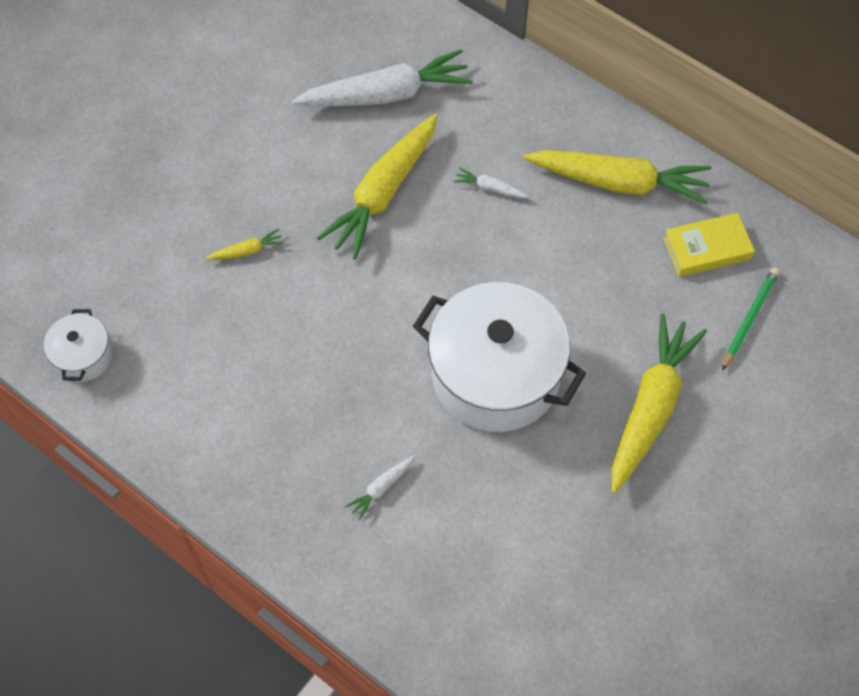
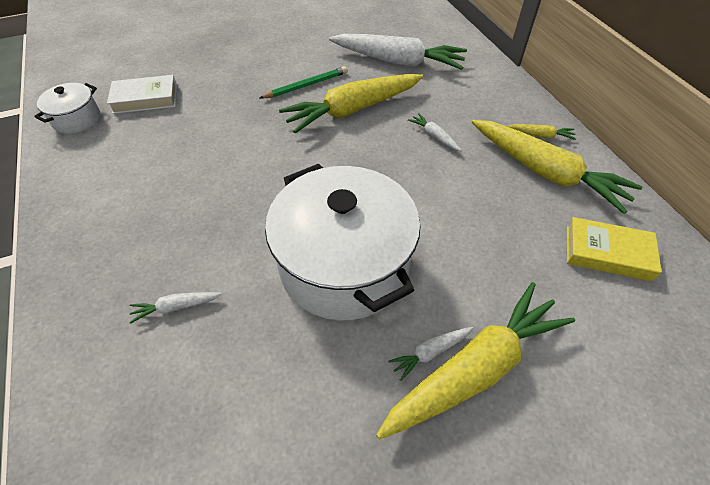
camera: 30 degrees right, 10 degrees down
yellow carrot [206,229,285,260] -> yellow carrot moved to [507,124,576,140]
green pencil [722,268,780,371] -> green pencil moved to [260,66,348,99]
none -> white book [107,75,177,114]
none -> white carrot [388,327,473,381]

